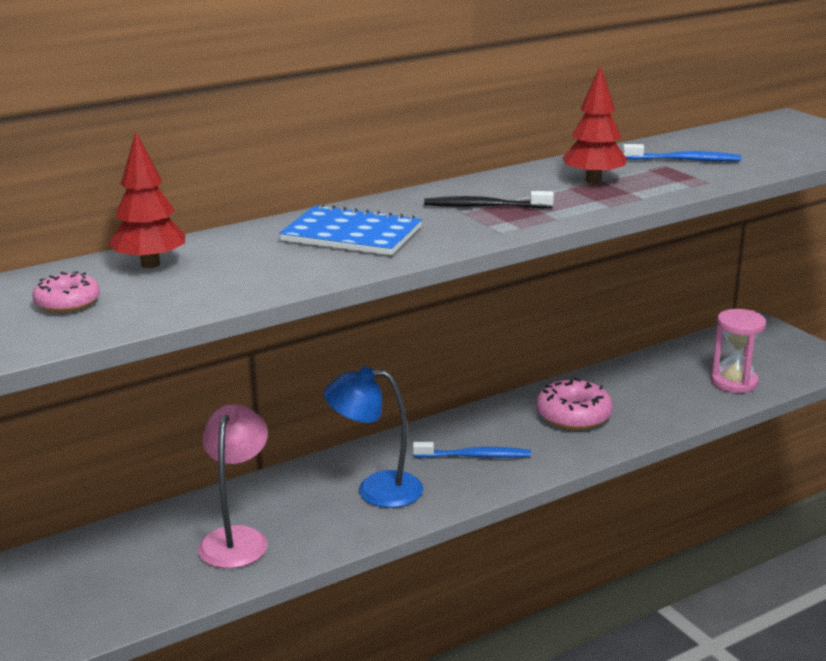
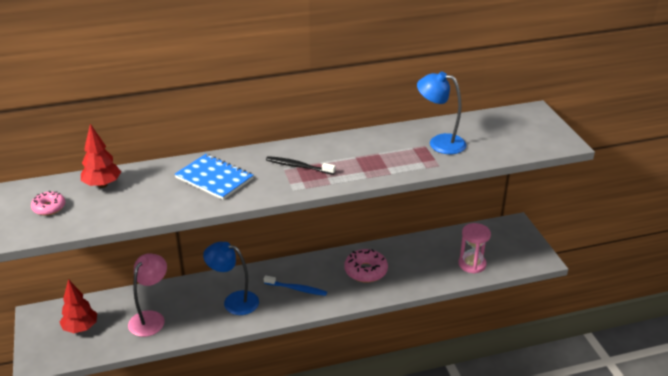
camera: 15 degrees right, 10 degrees up
red tree [562,65,627,183] -> red tree moved to [60,279,97,333]
blue toothbrush [623,144,741,161] -> blue lamp [417,72,467,154]

